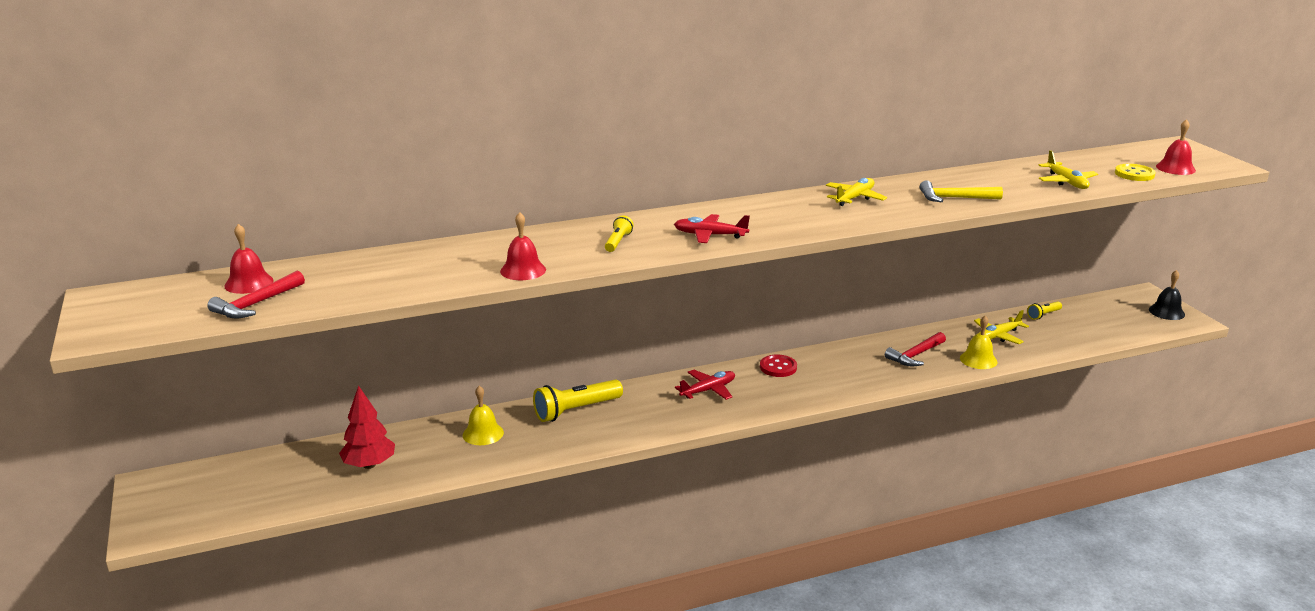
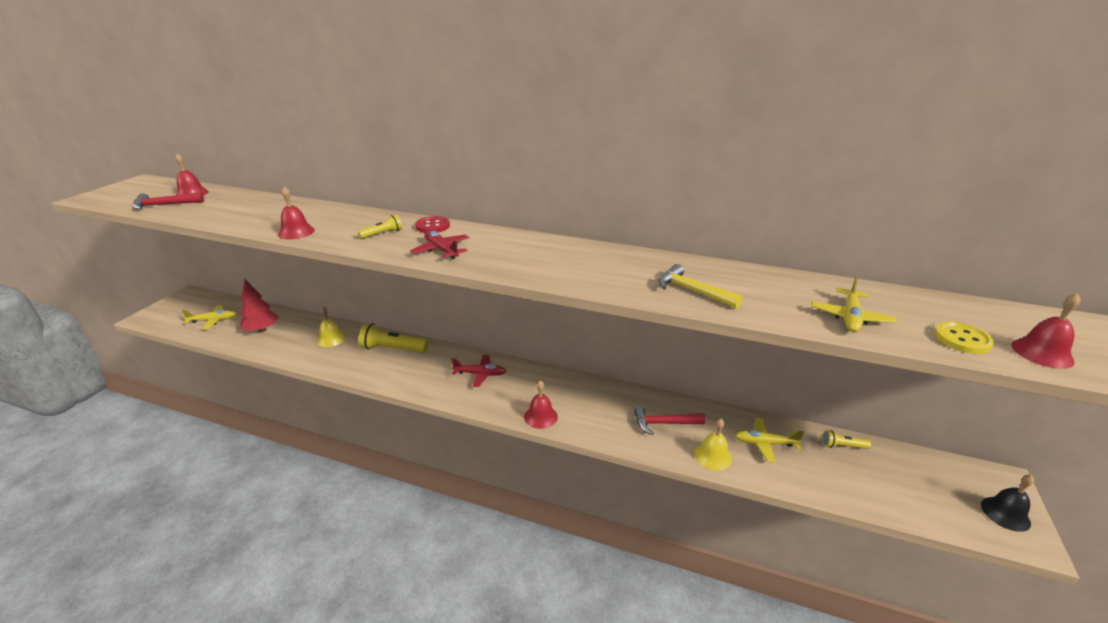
camera: 40 degrees right, 5 degrees up
red button [760,354,797,377] -> red button moved to [415,216,450,233]
yellow plane [826,178,887,206] -> yellow plane moved to [182,305,236,329]
none -> red bell [524,380,558,429]

